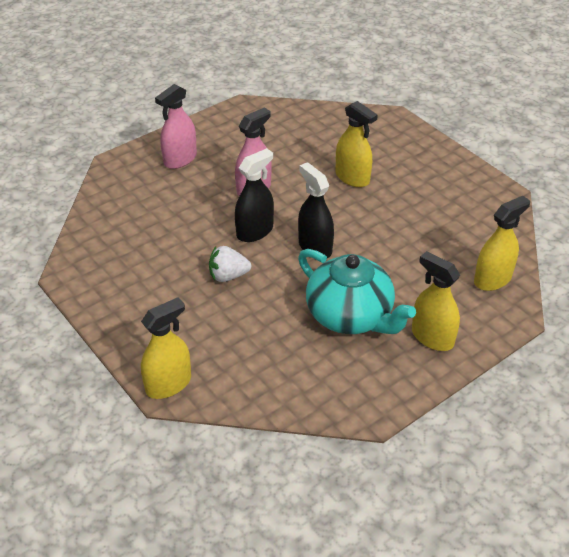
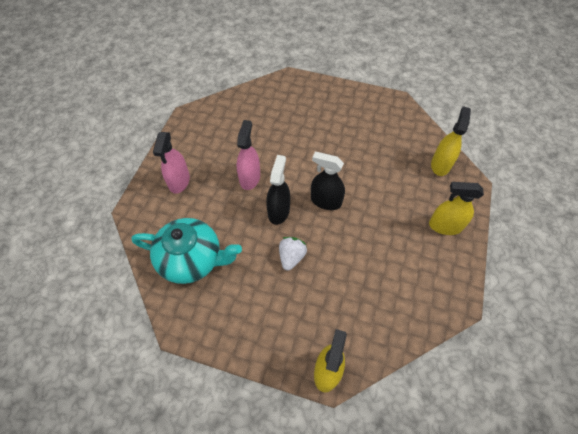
camera: 35 degrees left, 15 degrees up
white strawberry [209,246,251,282] -> white strawberry turned 150 degrees clockwise [279,237,307,271]
turquoise teapot [298,249,416,334] -> turquoise teapot moved to [132,218,242,284]
yellow spray bottle [336,101,378,187] -> none

